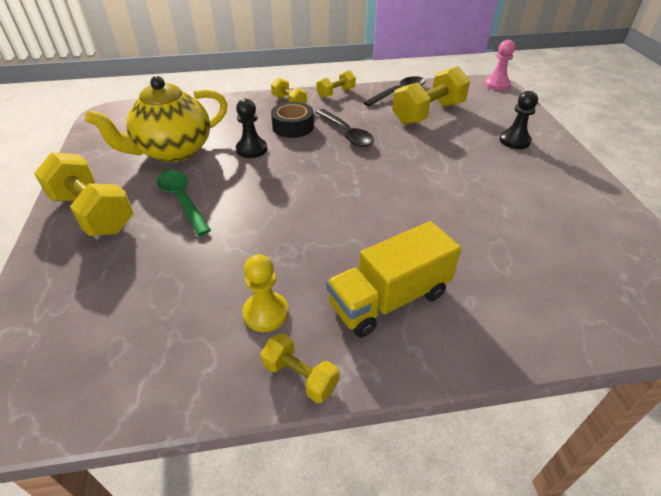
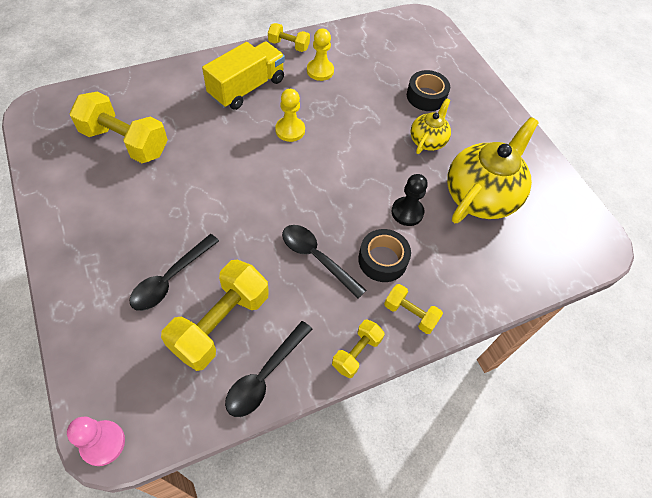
camera: 160 degrees right, 15 degrees up
yellow dumbbell [34,152,133,236] -> yellow dumbbell moved to [69,92,168,163]
green spoon [157,170,211,236] -> yellow teapot [410,98,451,154]
black pawn [499,91,538,149] -> none
none -> black spoon [130,234,219,311]
none -> yellow pawn [275,89,305,142]
none -> black tape [407,70,450,111]

